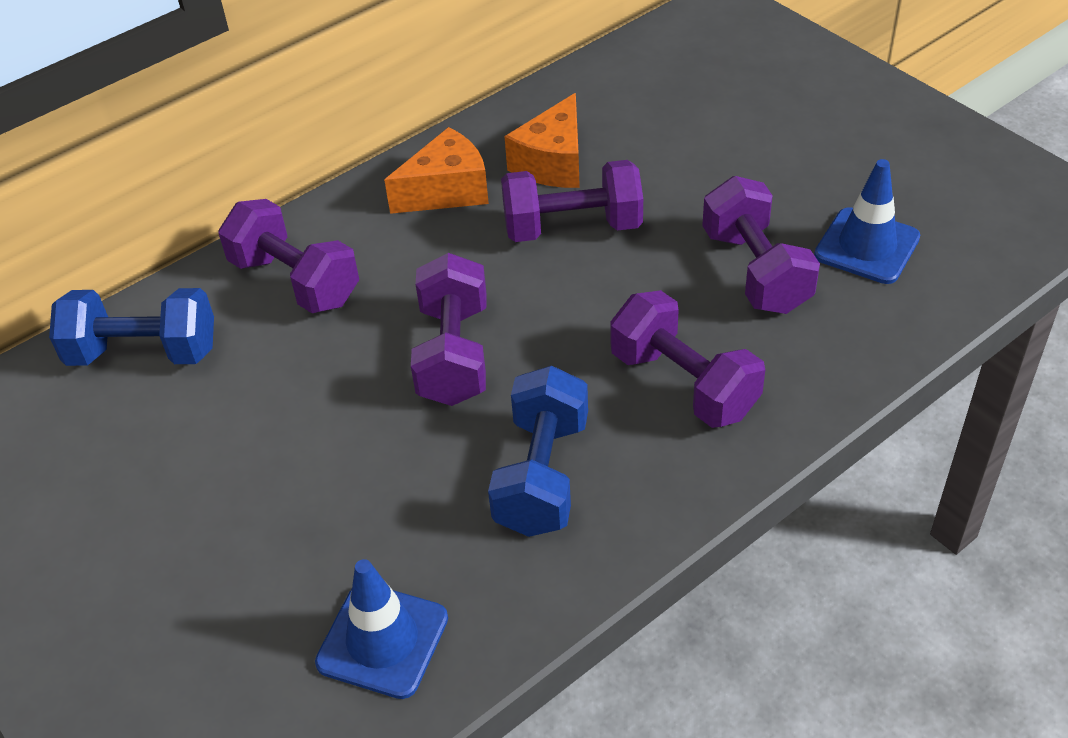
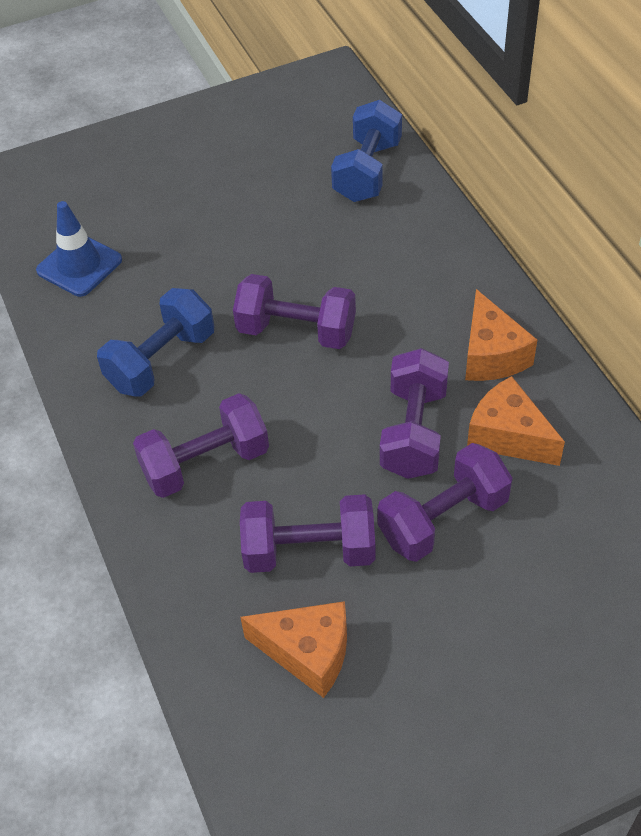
camera: 105 degrees right, 5 degrees up
purple dumbbell [218,199,359,313] -> purple dumbbell moved to [378,443,512,562]
blue dumbbell [488,366,588,537] -> blue dumbbell turned 75 degrees counterclockwise [97,288,214,397]
blue traffic cone [814,159,920,284] -> orange cheese [240,601,347,698]

